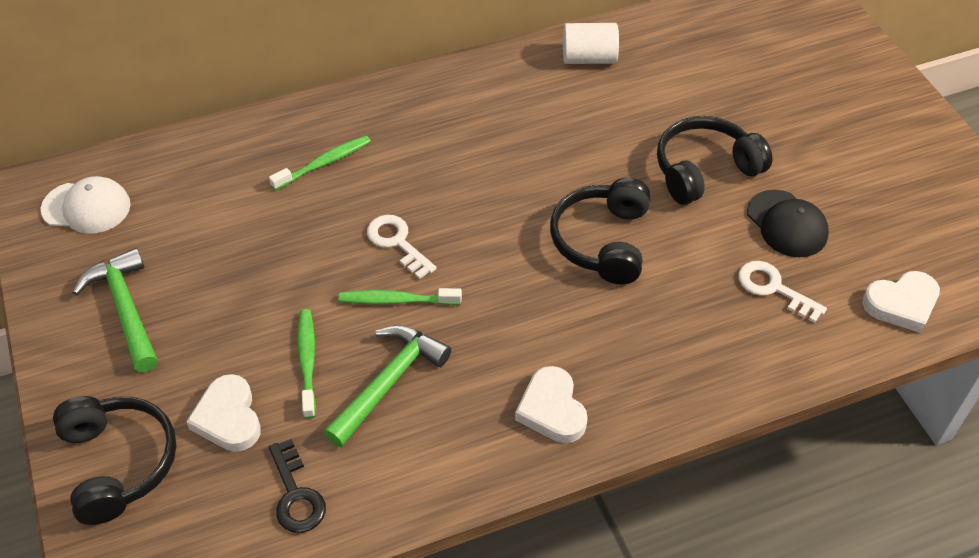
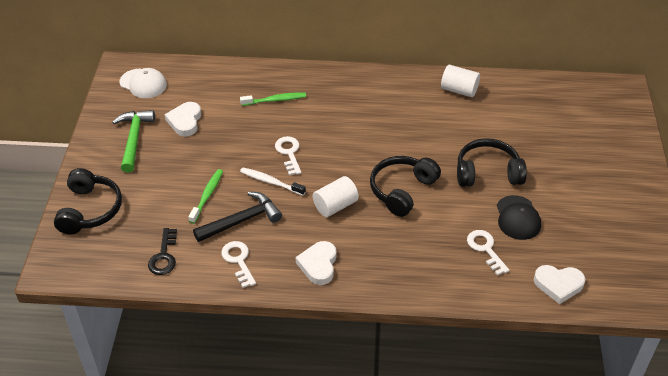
camera: 25 degrees right, 5 degrees down
white heart [186,374,261,452] -> white heart moved to [164,102,201,137]
green hammer [323,325,451,447] -> black hammer [193,192,282,242]
green toothbrush [339,288,462,305] -> white toothbrush [240,168,306,196]
none -> white key [221,241,256,288]
none -> white cylinder [313,176,359,217]

